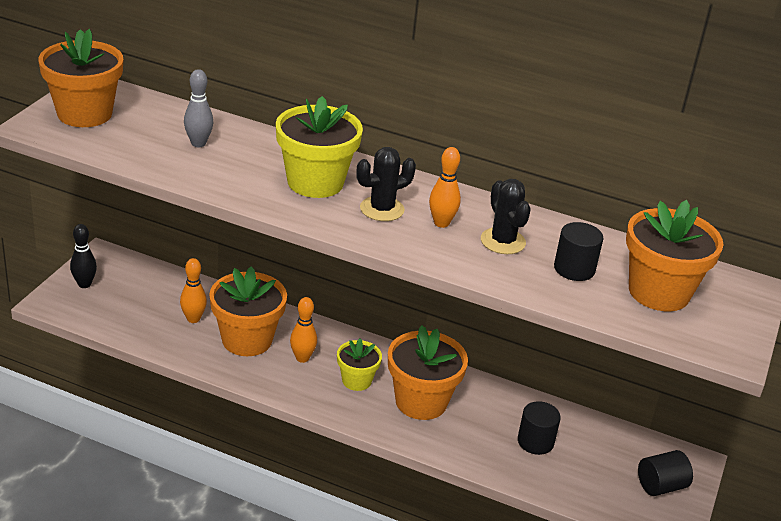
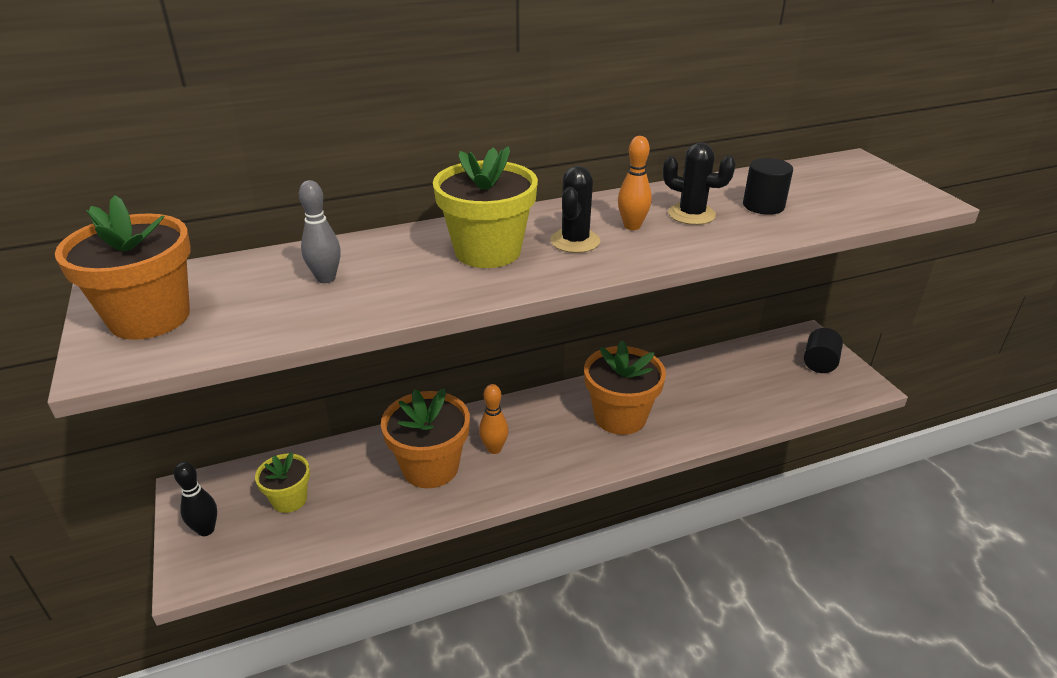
camera: 40 degrees left, 0 degrees up
orange bowling pin [180,258,207,323] -> none
yellow flower pot [337,338,382,391] -> yellow flower pot moved to [255,452,310,513]
black cylinder [518,401,561,455] -> none
orange flower pot [626,200,723,311] -> none

